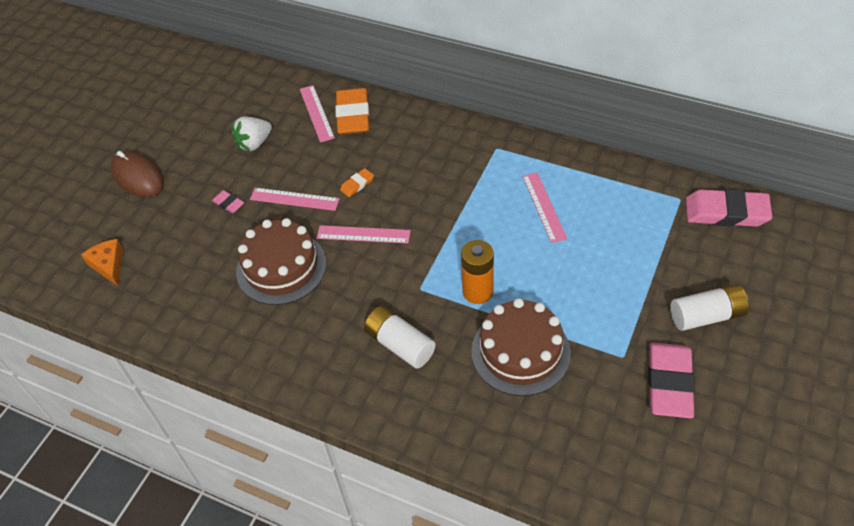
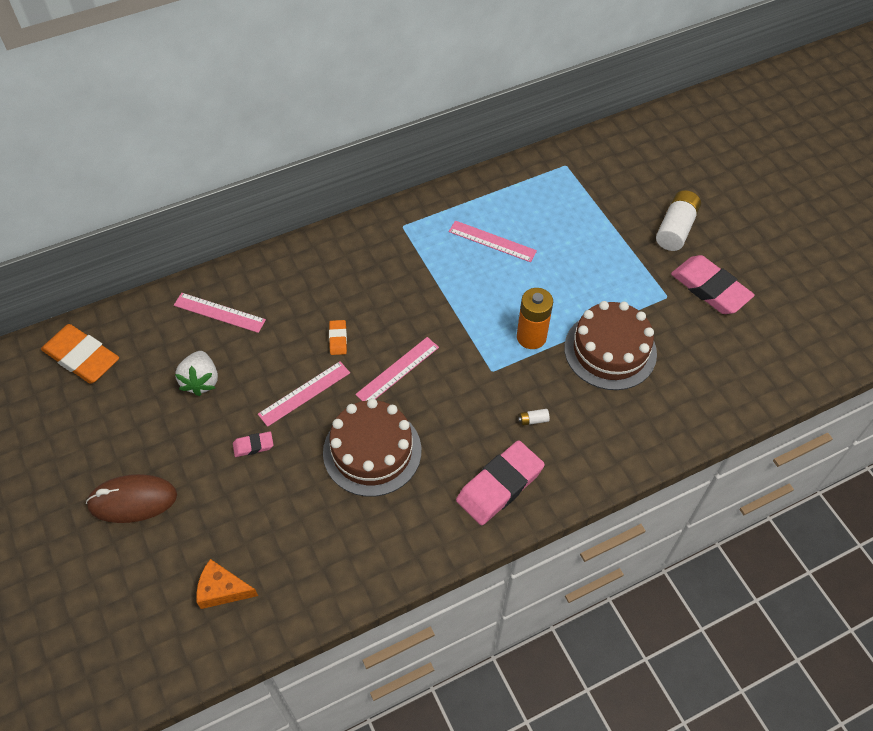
camera: 55 degrees left, 5 degrees up
orange eraser [335,88,370,135] -> orange eraser moved to [41,324,119,384]
white battery [364,306,435,369] -> white battery [518,409,550,426], size x0.41
pink eraser [686,189,772,227] -> pink eraser moved to [456,440,545,525]

